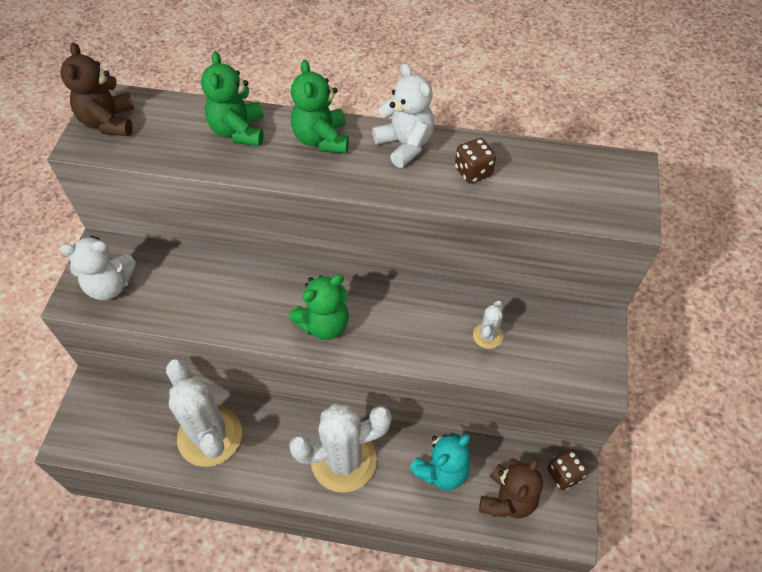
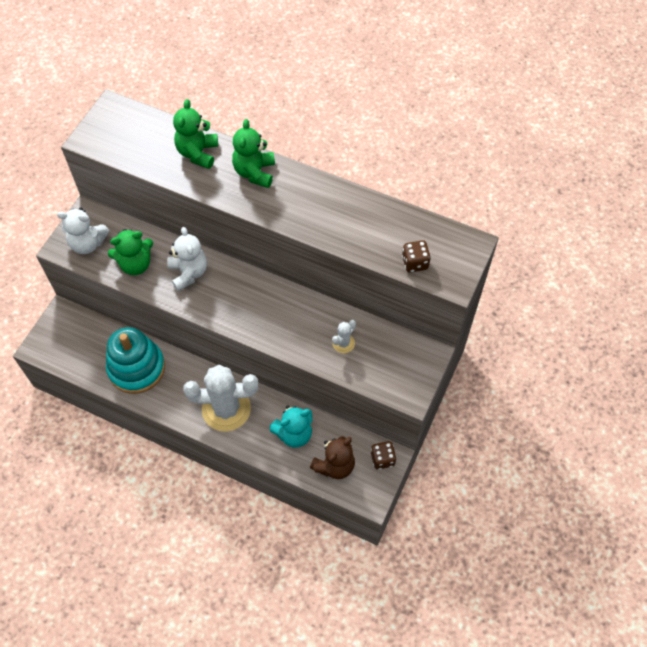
camera: 15 degrees right, 5 degrees up
brown teddy bear [61,43,134,136] -> none
white cactus [166,359,242,467] -> turquoise stacking toy [106,327,165,394]
green teddy bear [289,274,349,340] -> green teddy bear moved to [108,229,153,275]
white teddy bear [372,63,435,168] -> white teddy bear moved to [167,227,207,291]
brown dice [455,138,496,183] -> brown dice moved to [402,240,431,273]

